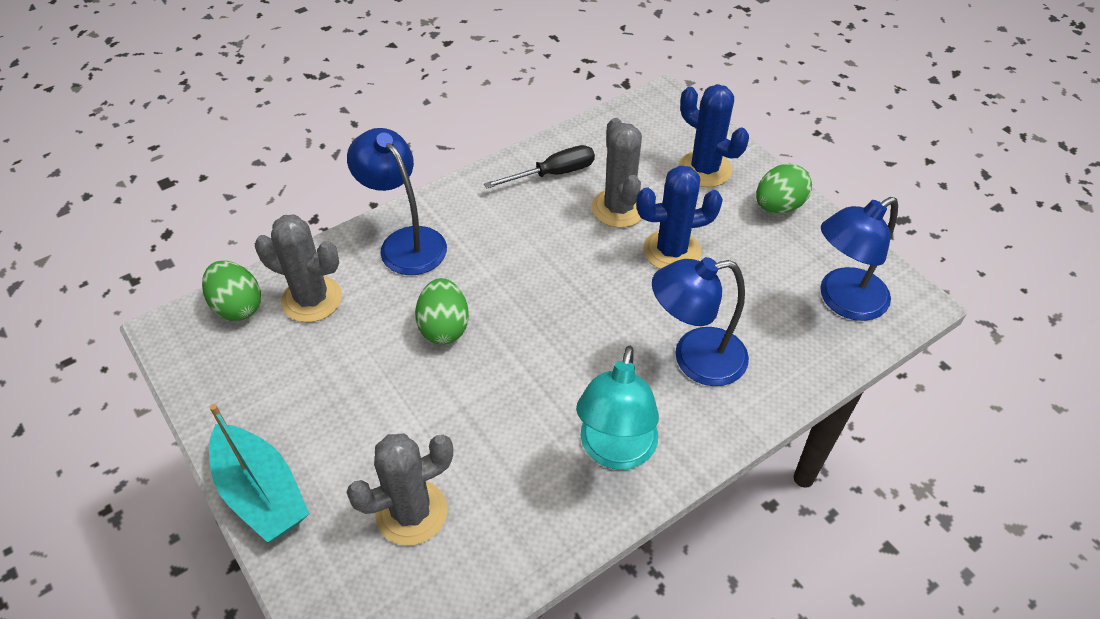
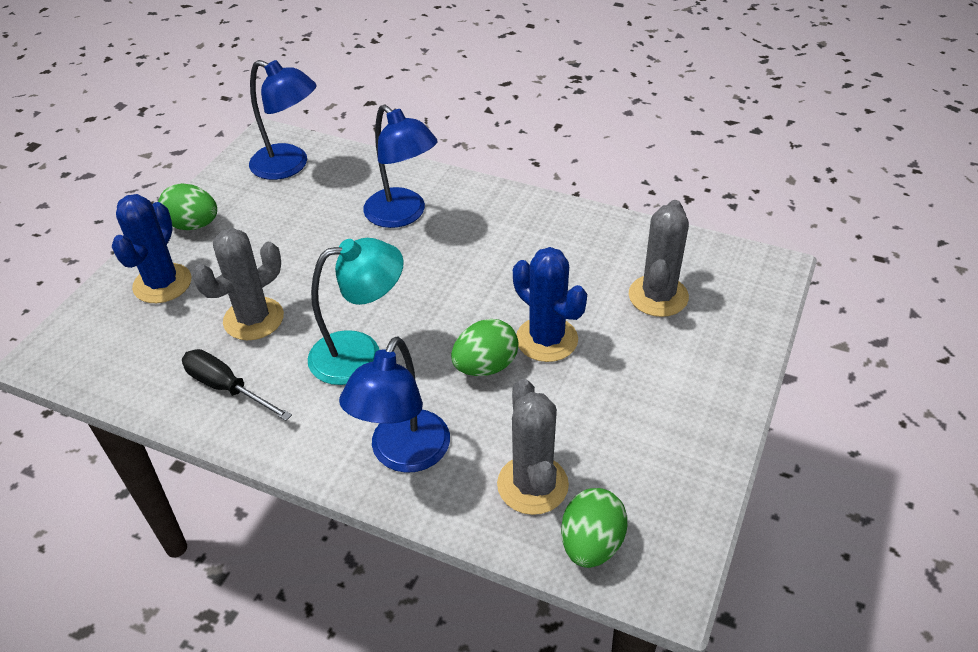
camera: 120 degrees left, 5 degrees down
turquoise boat [209,404,310,543] -> none
grey cactus [346,433,453,546] -> grey cactus turned 75 degrees clockwise [629,200,689,317]
turquoise lamp [576,346,659,470] -> turquoise lamp moved to [308,238,404,385]
blue cactus [636,165,723,269] -> blue cactus moved to [513,247,587,362]

